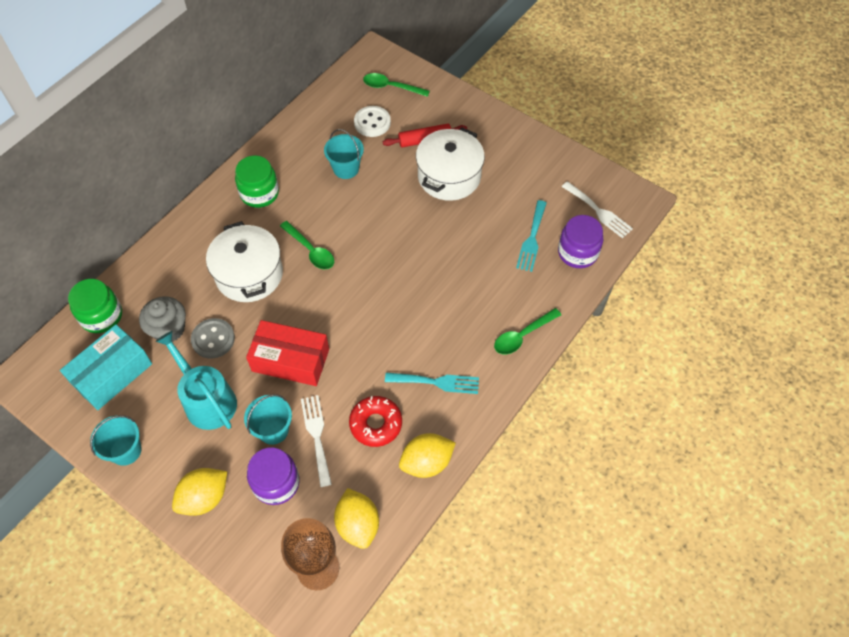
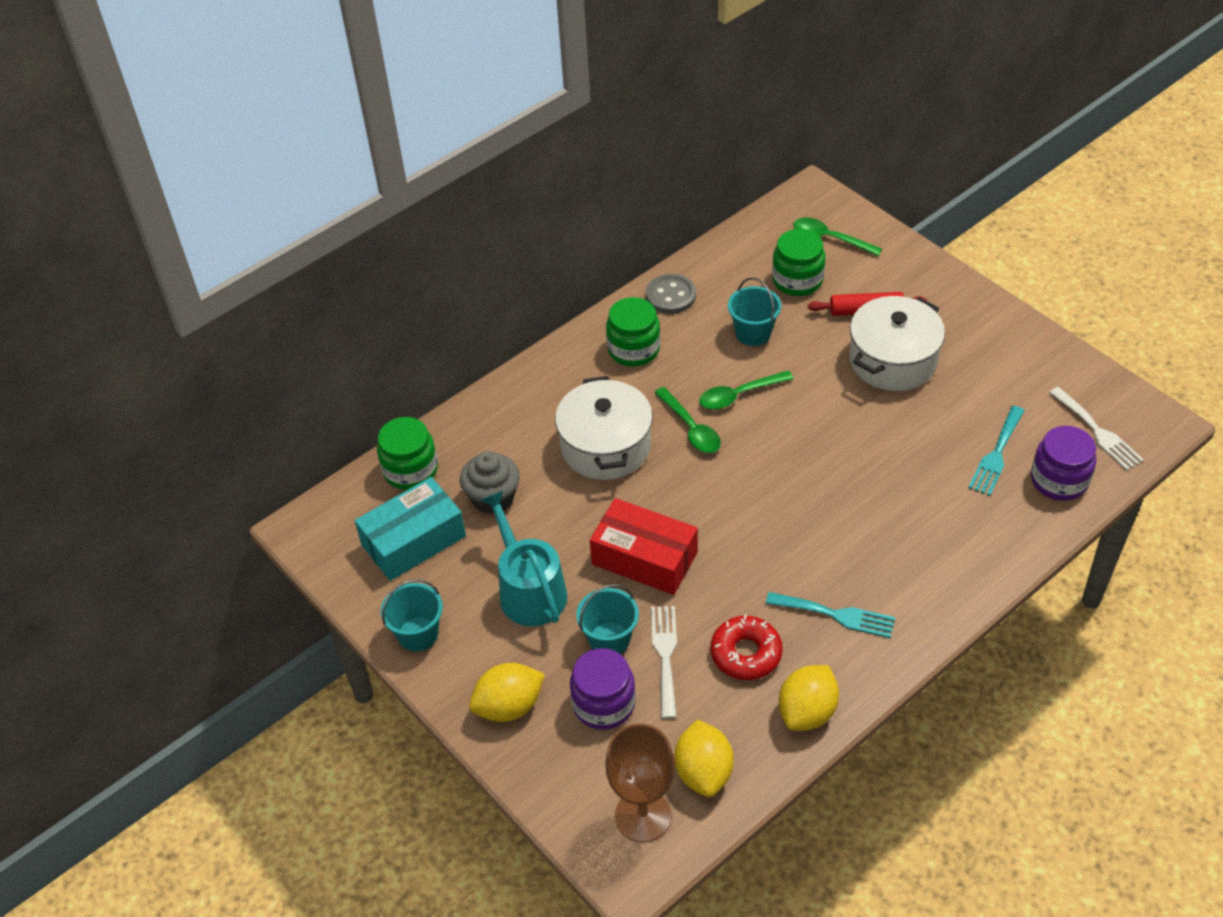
camera: 15 degrees right, 10 degrees down
grey button [191,318,235,359] -> grey button moved to [646,274,696,314]
white button [354,106,391,137] -> green jar [772,229,826,296]
yellow lemon [399,433,456,478] -> yellow lemon turned 45 degrees counterclockwise [779,665,839,731]
green spoon [494,308,561,354] -> green spoon moved to [699,371,794,410]

